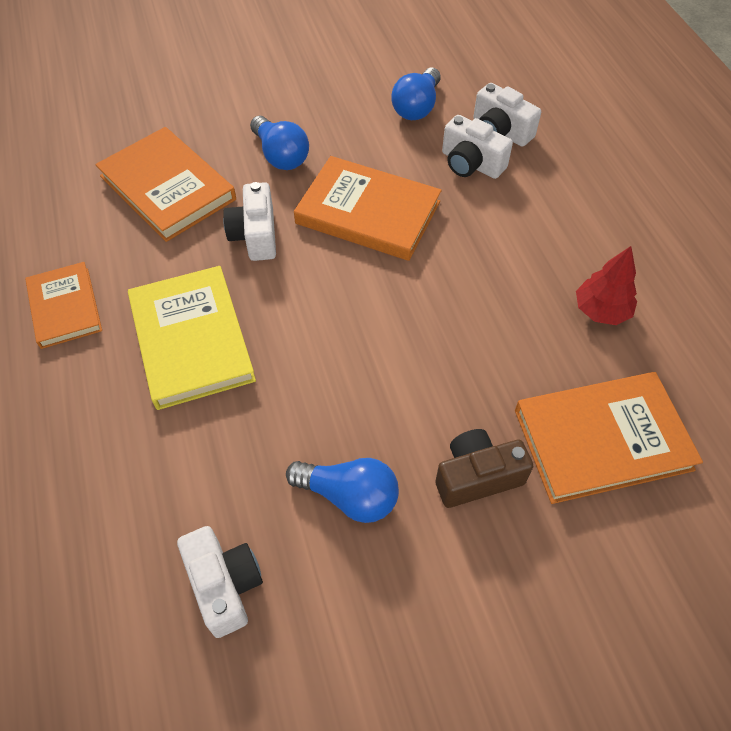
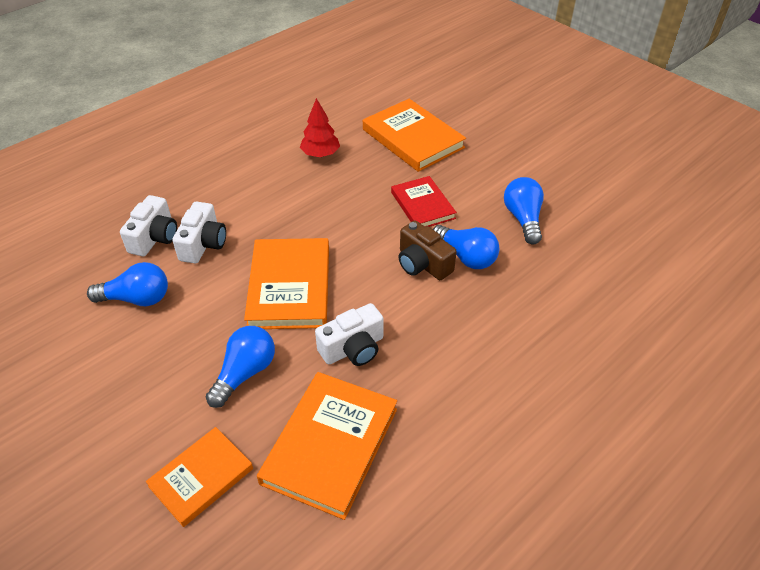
camera: 115 degrees left, 10 degrees down
orange book [25,262,102,349] -> orange book moved to [146,427,253,527]
yellow book [128,266,256,410] -> none
white camera [177,526,263,638] -> none
brown camera [435,429,533,508] -> brown camera moved to [399,220,457,280]
none -> red book [391,176,457,227]
none -> blue light bulb [433,225,499,269]

